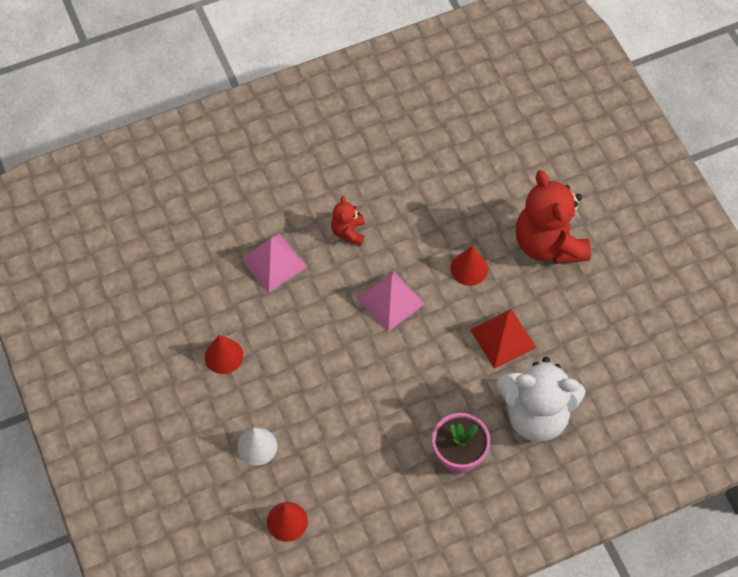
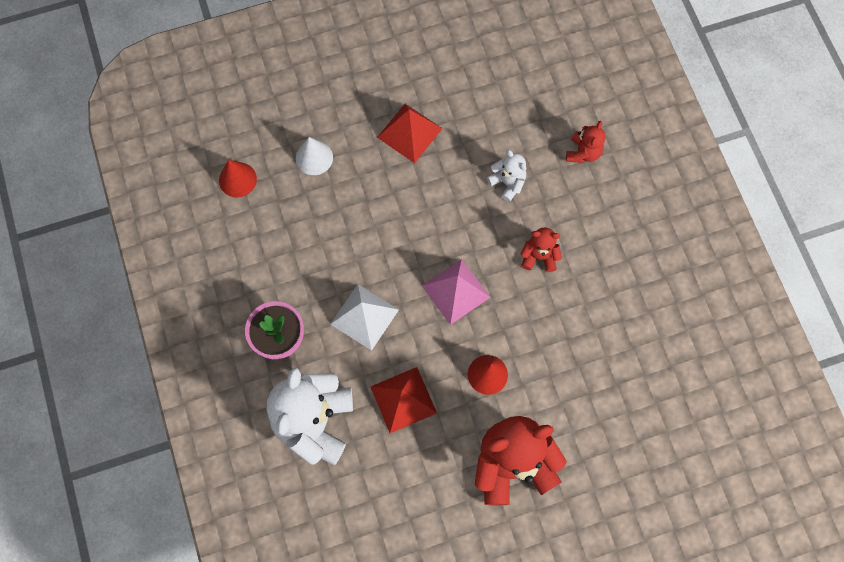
camera: 95 degrees right, 10 degrees up
red cone [205,335,244,374] -> red pyramid [377,104,443,163]
pink pyramid [241,234,307,292] -> white teddy bear [487,149,526,202]
none -> white pyramid [330,284,399,351]
none -> red teddy bear [566,121,606,163]

